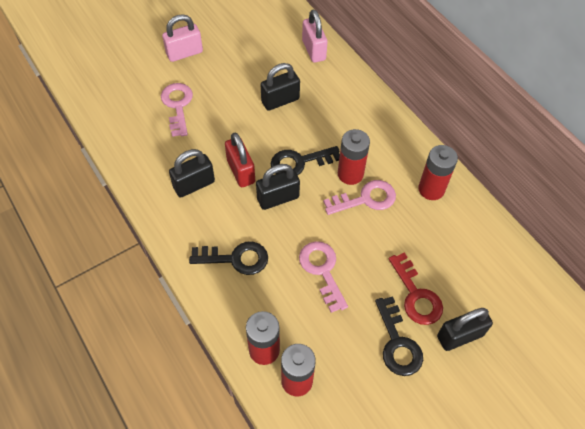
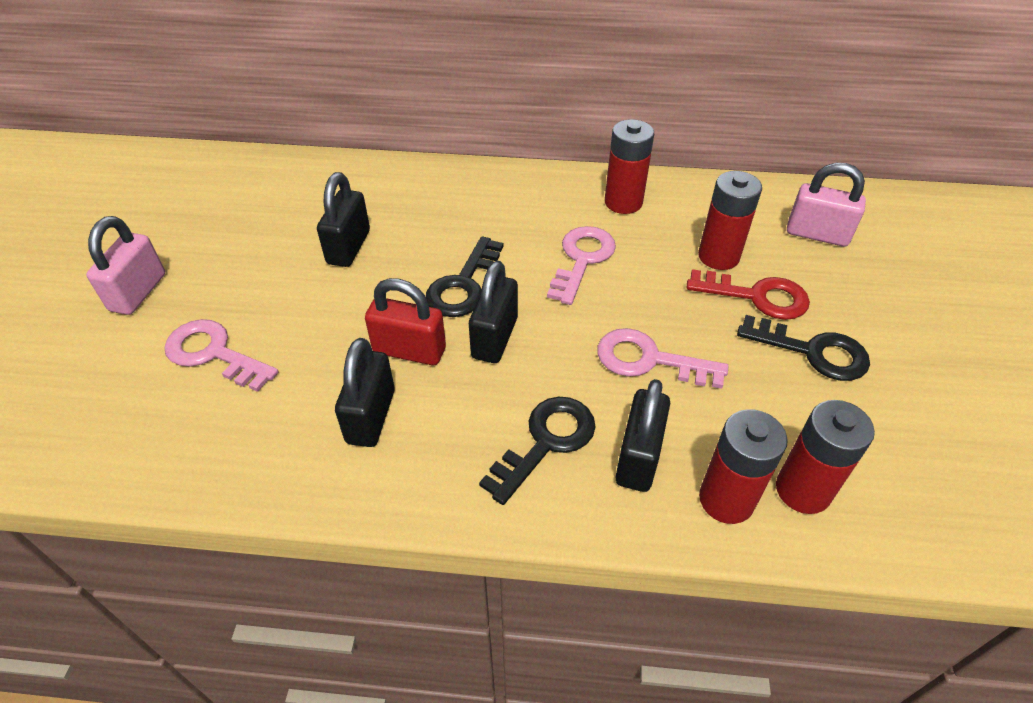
camera: 50 degrees left, 10 degrees down
pink padlock [302,9,328,63] -> pink padlock moved to [787,163,866,247]
red battery [338,129,370,185] -> red battery moved to [698,171,762,270]
black padlock [437,308,493,351] -> black padlock moved to [616,379,670,492]

